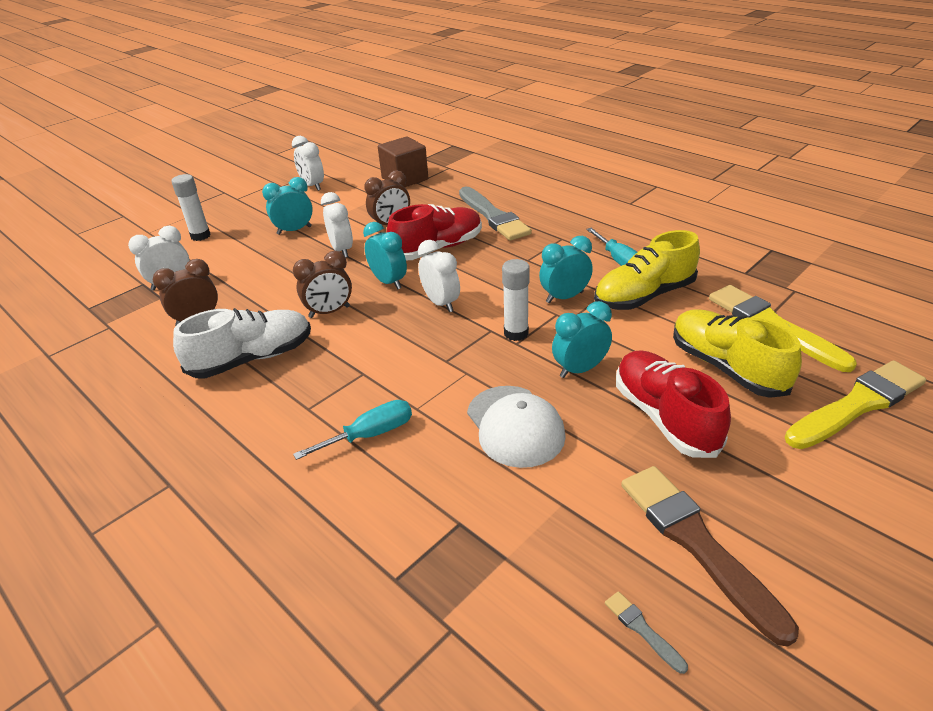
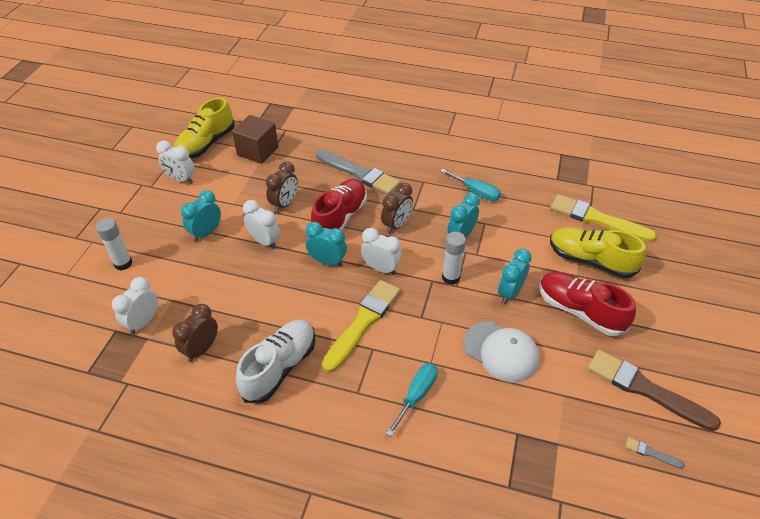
camera: 30 degrees left, 10 degrees up
brown clock [293,251,352,318] -> brown clock moved to [381,183,413,234]
yellow shoe [594,230,700,310] -> yellow shoe moved to [174,98,235,159]
yellow brush [785,360,926,449] -> yellow brush moved to [322,280,400,372]

